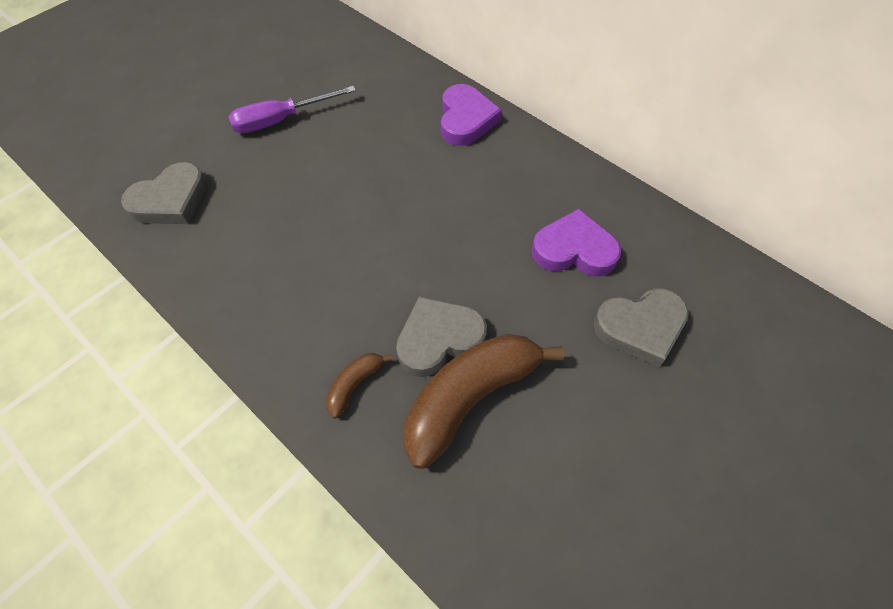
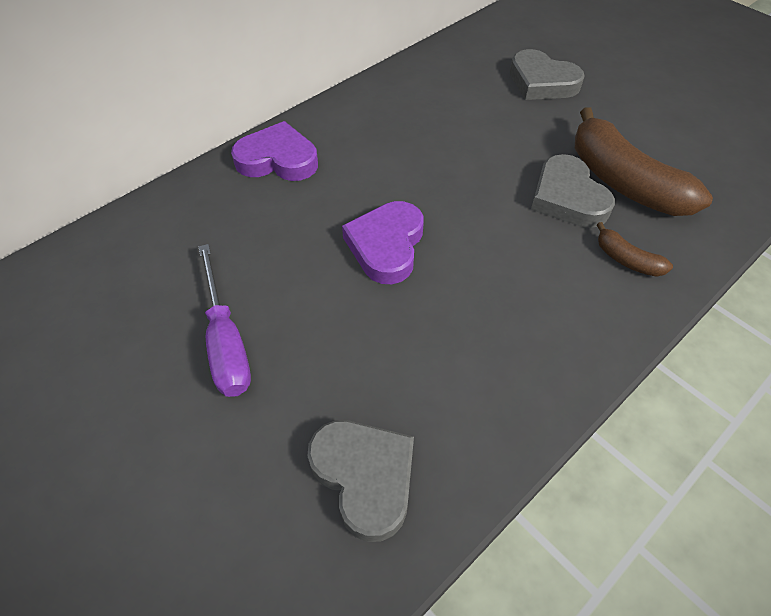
camera: 85 degrees left, 5 degrees down
purple heart [532,209,621,276] -> purple heart moved to [342,201,424,284]
grey heart [593,288,689,367] -> grey heart turned 135 degrees clockwise [510,49,585,100]

